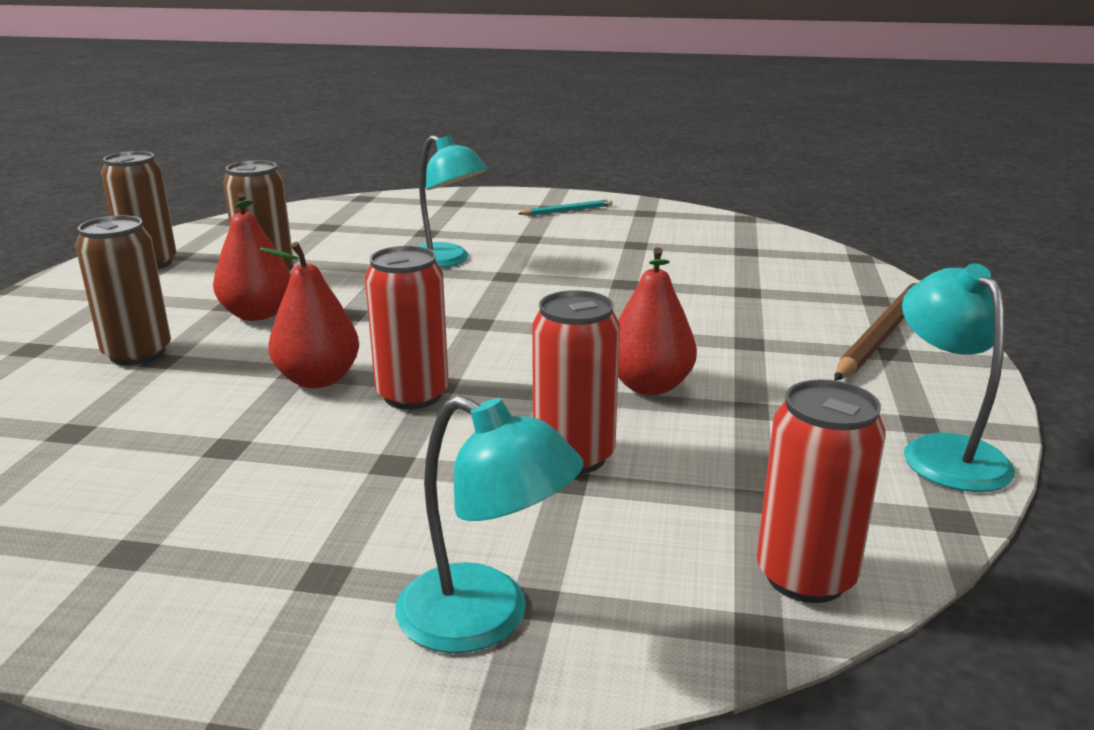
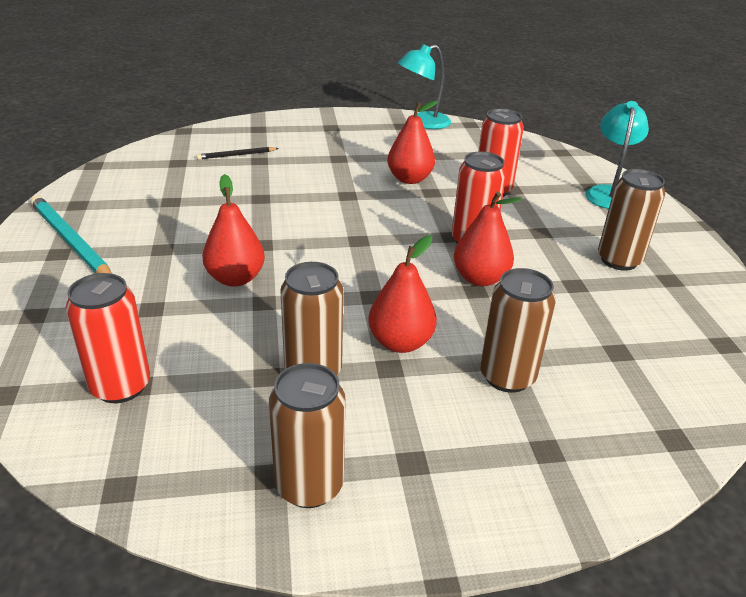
camera: 110 degrees left, 10 degrees up
turquoise lamp [416,135,488,268] -> red pear [202,174,265,287]
turquoise pencil [518,199,613,216] -> turquoise pencil [30,195,112,274], size x1.91
red can [757,379,886,603] -> red can moved to [66,273,150,403]
brown pencil [834,280,921,381] -> none
none -> black pencil [197,147,279,160]
none -> brown can [598,169,665,271]

